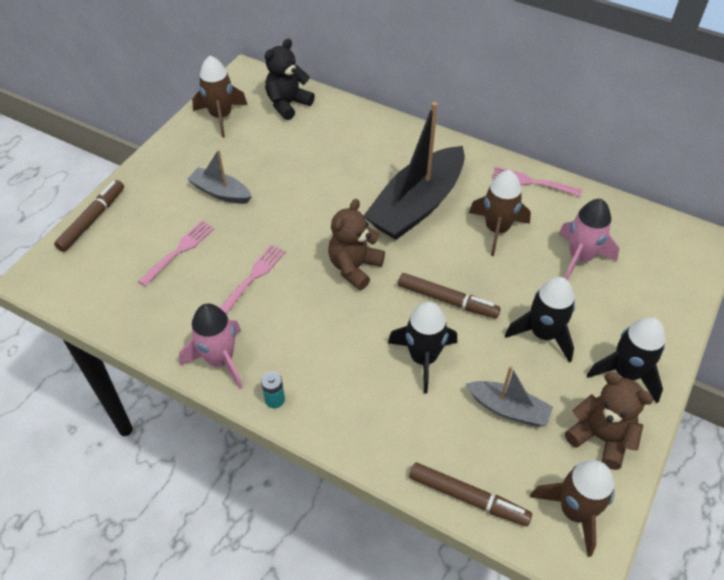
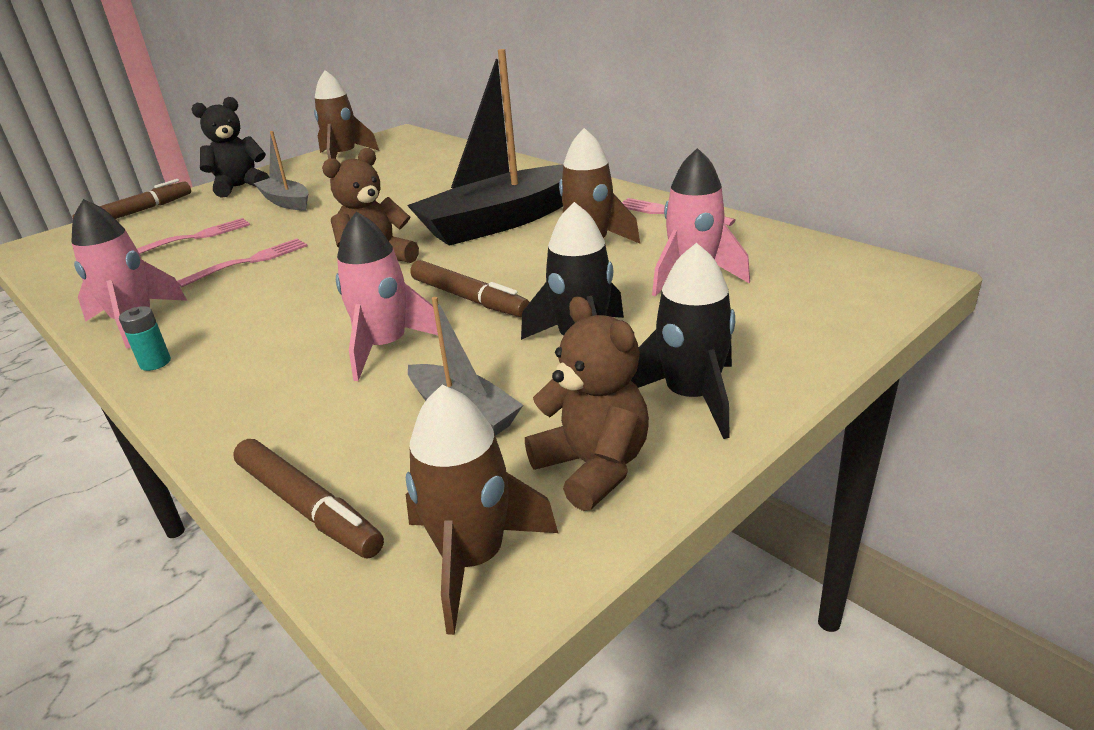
camera: 20 degrees right, 20 degrees down
black teddy bear [265,39,315,120] -> black teddy bear moved to [191,97,270,198]
black rocket [388,302,457,394] -> pink rocket [336,212,438,381]

